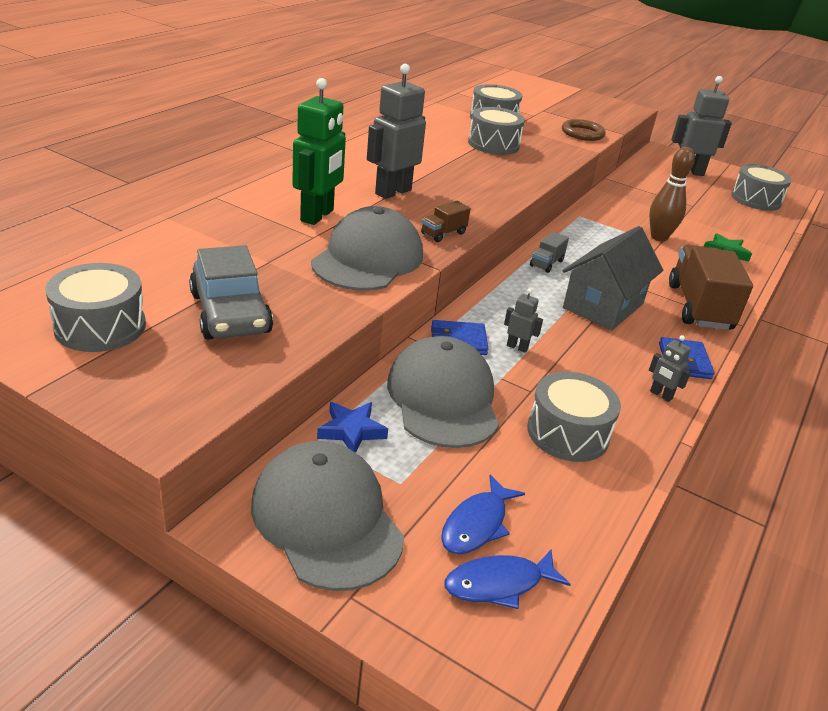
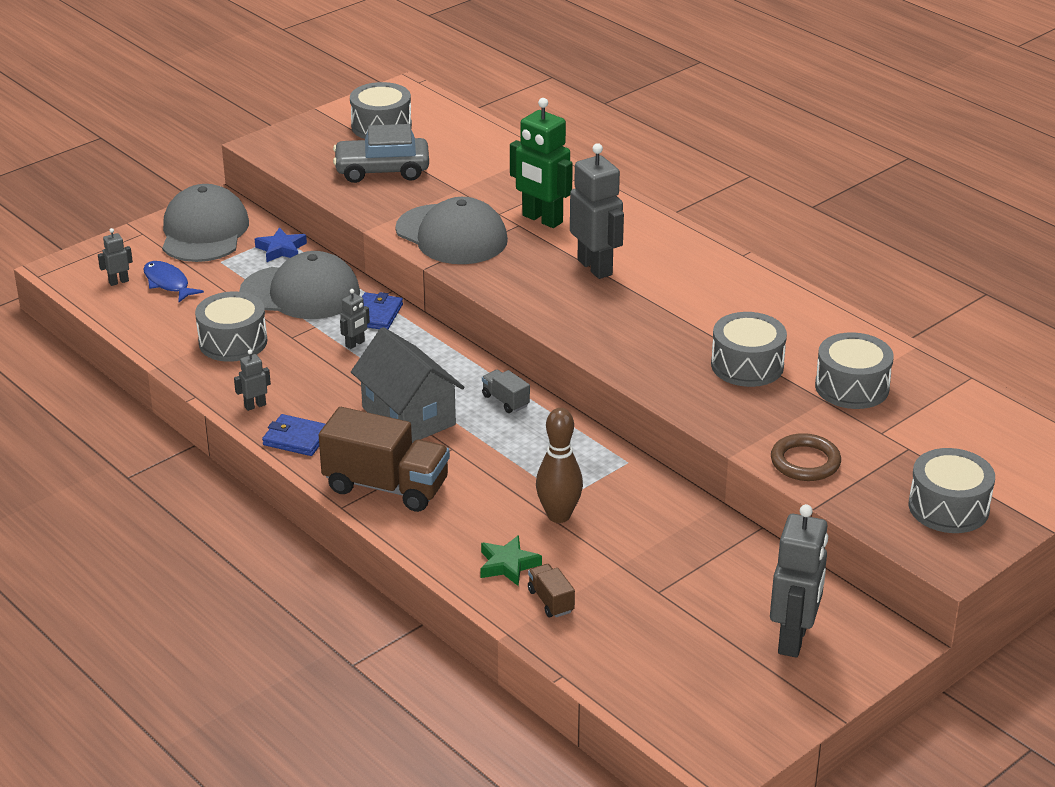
camera: 110 degrees right, 0 degrees up
grey cap [251,441,404,591] -> grey cap turned 75 degrees counterclockwise [162,184,249,262]
brown truck [421,201,470,242] -> brown truck moved to [528,564,575,617]
blue fish [444,549,571,609] -> grey robot [98,228,133,286]
grey drum [731,164,792,211] -> grey drum moved to [909,448,995,533]

